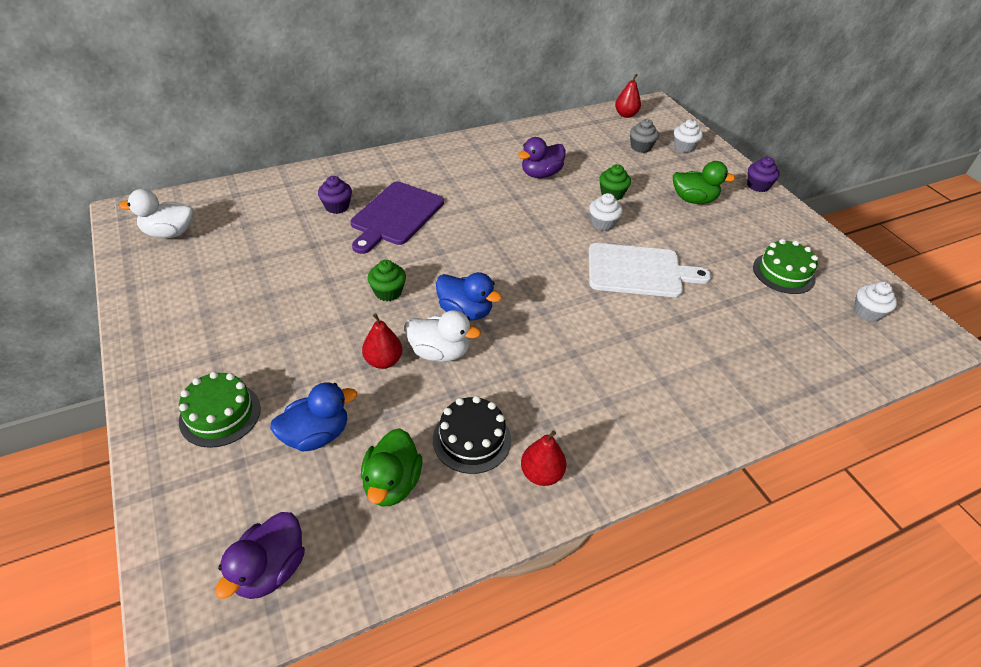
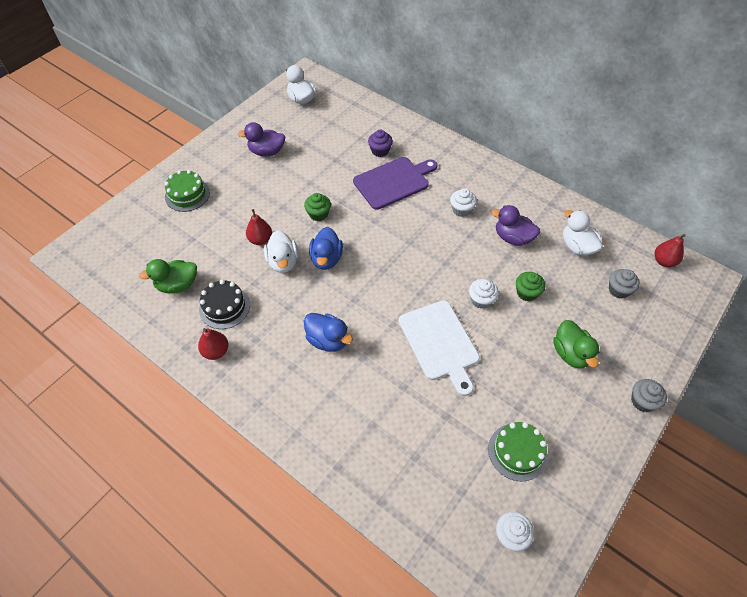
camera: 65 degrees right, 10 degrees up
purple duck [215,512,305,599] -> purple duck moved to [238,122,285,156]
blue duck [270,382,357,452] -> blue duck moved to [304,313,353,352]
purple cutting board [351,182,444,254] -> purple cutting board turned 150 degrees clockwise [353,157,437,210]
white cupcake [674,119,703,153] -> white cupcake moved to [450,189,477,217]
purple cupcake [747,157,780,192] -> grey cupcake [631,379,667,412]
none -> white duck [563,210,603,256]

